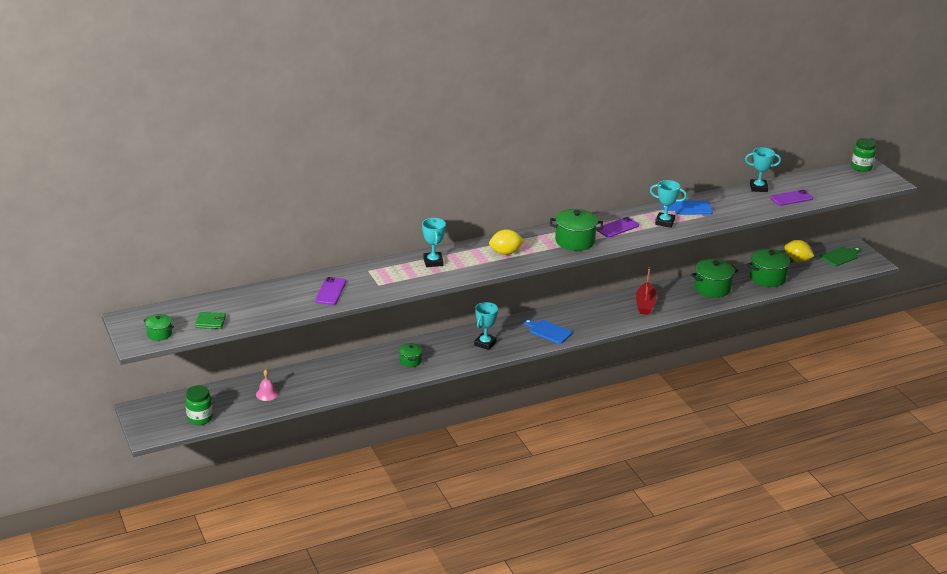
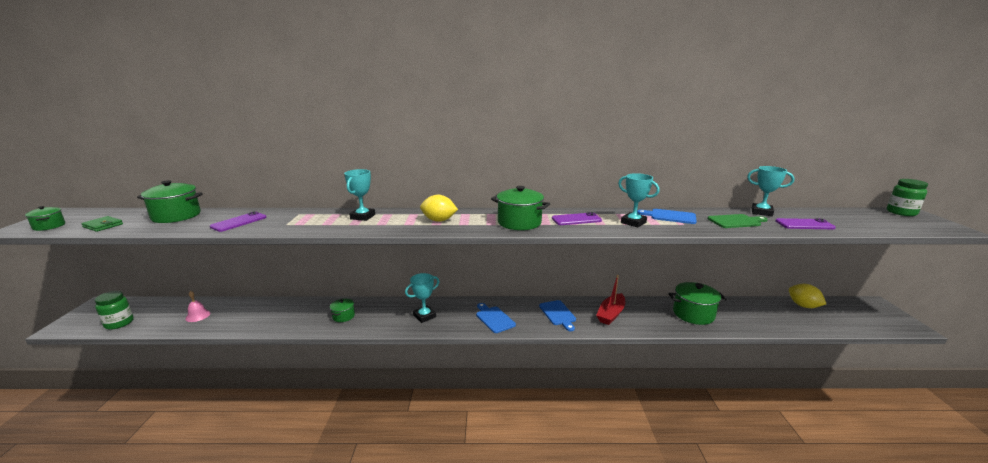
camera: 25 degrees right, 10 degrees down
green pot [747,249,794,287] -> green pot moved to [137,180,203,223]
green cutting board [820,247,861,266] -> green cutting board moved to [708,214,768,228]
none -> blue cutting board [539,300,576,331]

